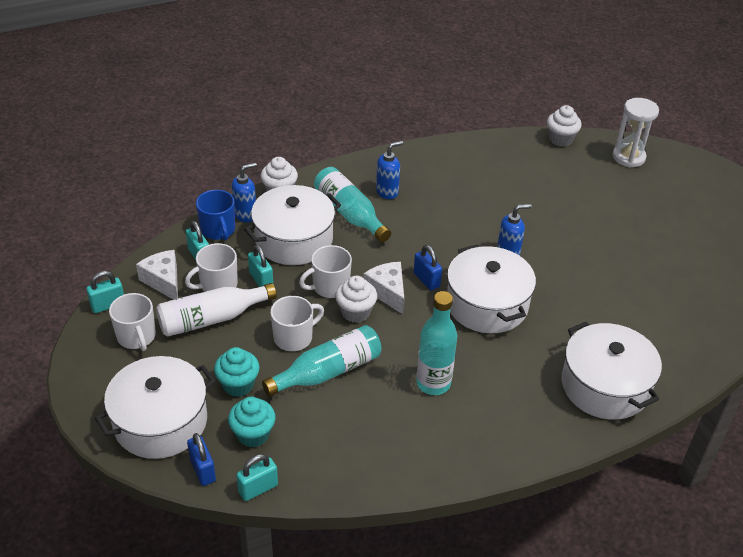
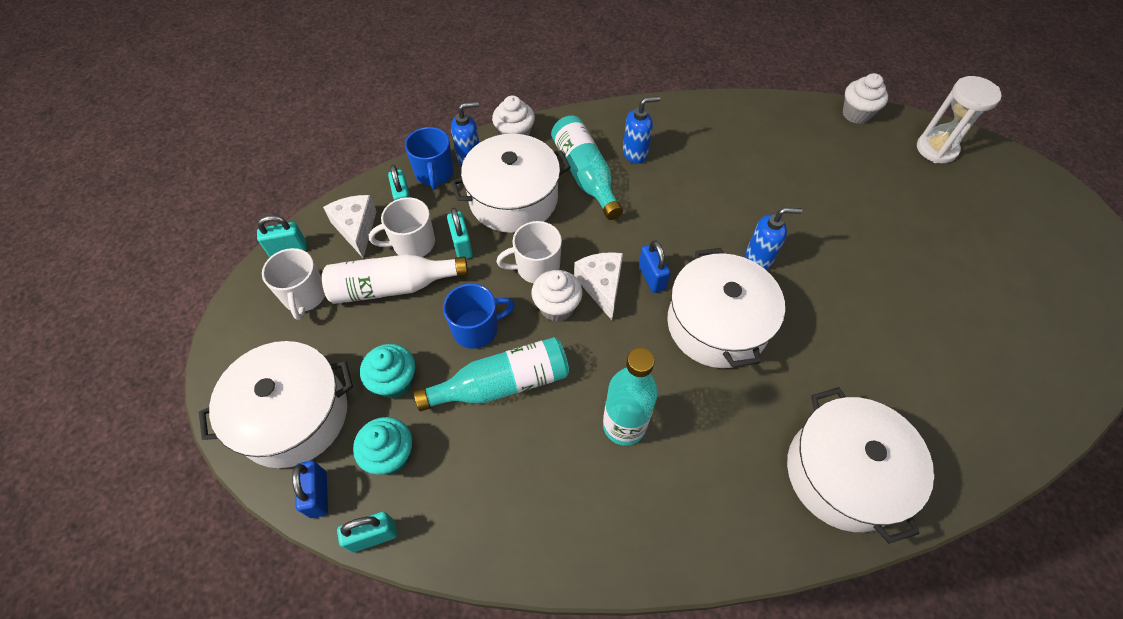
camera: 15 degrees right, 15 degrees up
white mug [270,296,324,351] -> blue mug [443,284,515,349]

